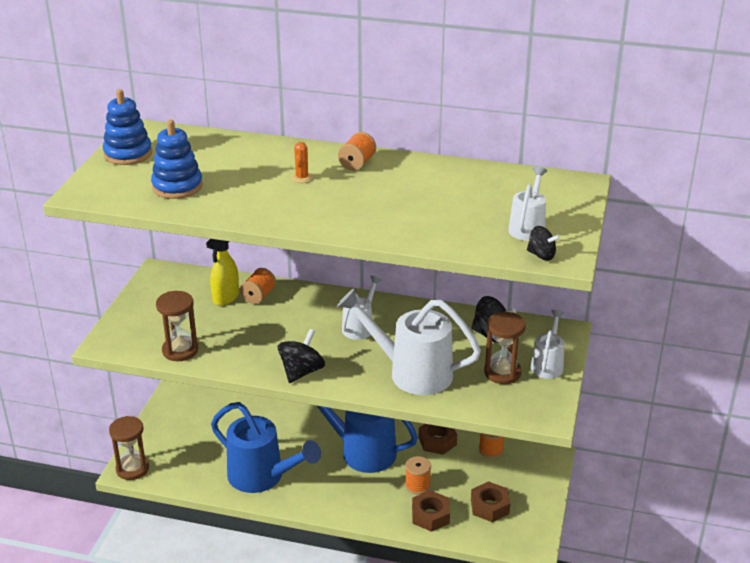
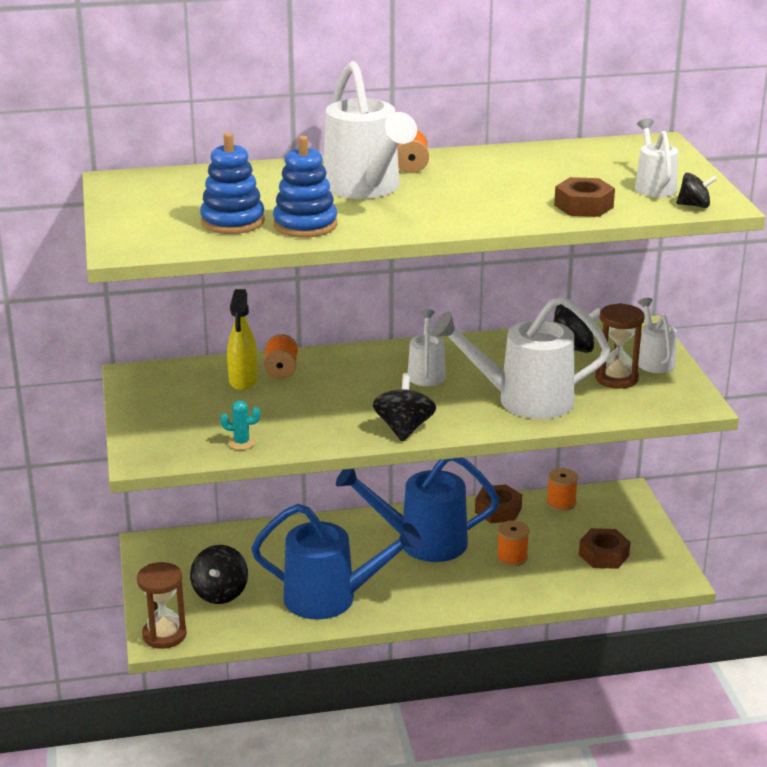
camera: 25 degrees left, 5 degrees down
blue stacking toy [103,89,152,165] -> blue stacking toy moved to [273,136,337,238]
brown hourglass [156,291,198,361] -> turquoise cactus [220,400,260,450]
orange cactus [291,142,313,183] -> white watering can [323,61,417,199]
brown nut [412,490,450,532] -> brown nut moved to [554,177,615,217]
none -> black spinning top [190,545,248,604]

